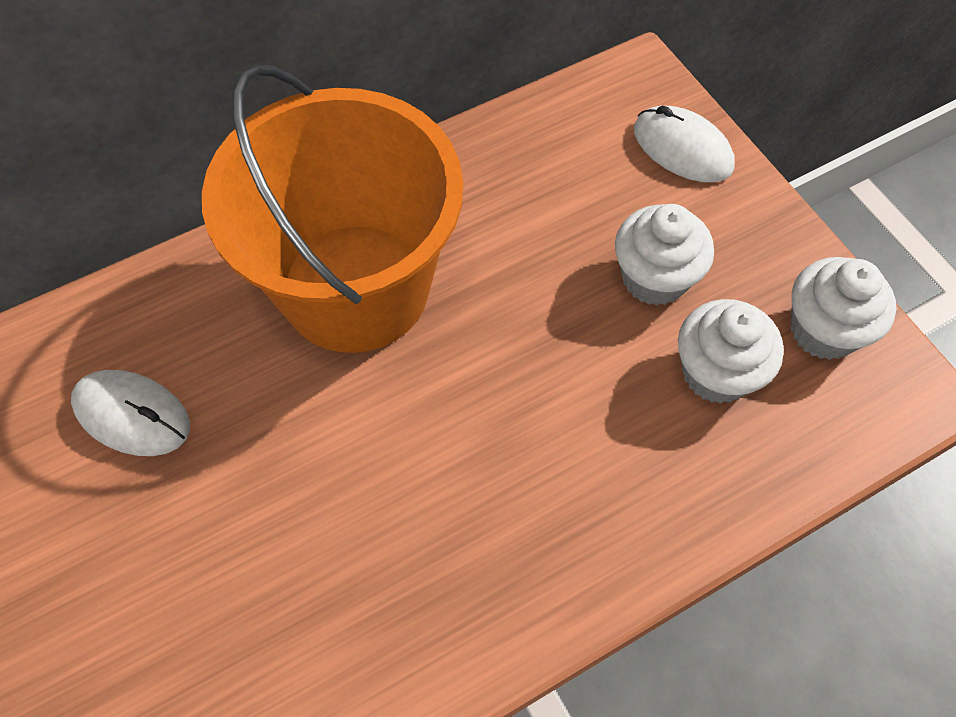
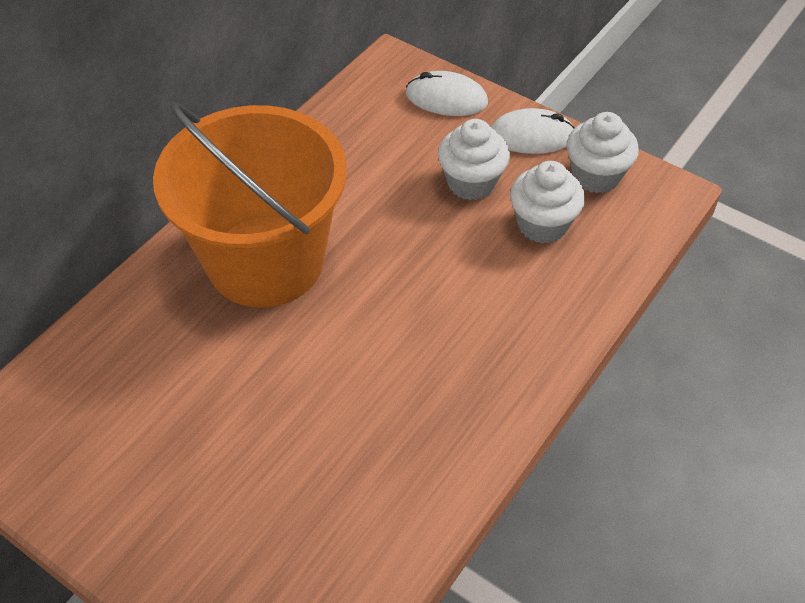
camera: 25 degrees left, 10 degrees down
white mouse [71,370,190,456] -> white mouse moved to [491,108,575,154]

